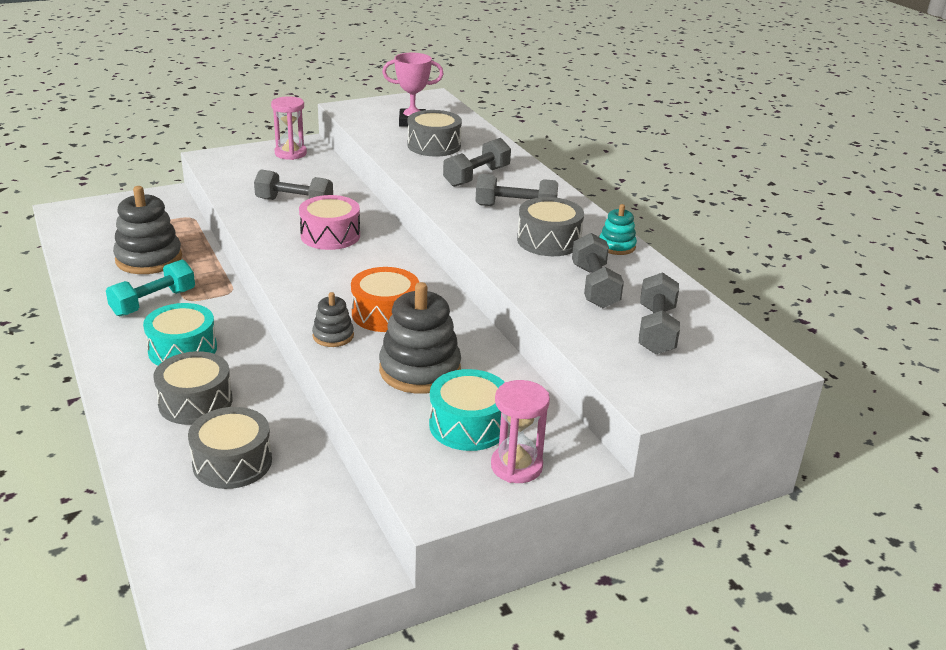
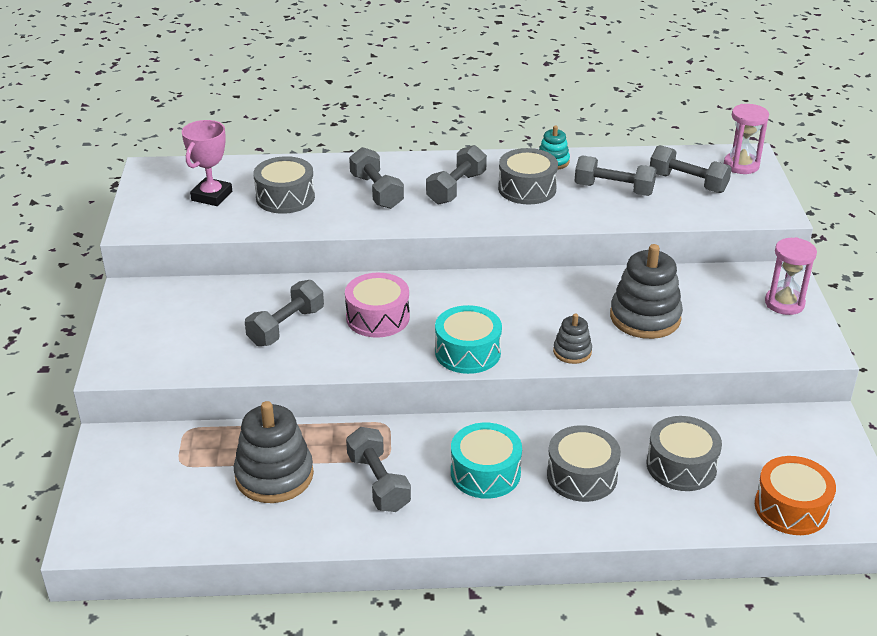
camera: 65 degrees left, 5 degrees up
turquoise dumbbell [106,260,195,316] -> grey dumbbell [346,427,411,512]
pink hourglass [271,96,307,160] -> pink hourglass moved to [724,104,769,174]
orange drum [351,267,419,332] -> orange drum moved to [755,456,836,535]
turquoise drum [429,369,504,451] -> turquoise drum moved to [435,305,502,374]

